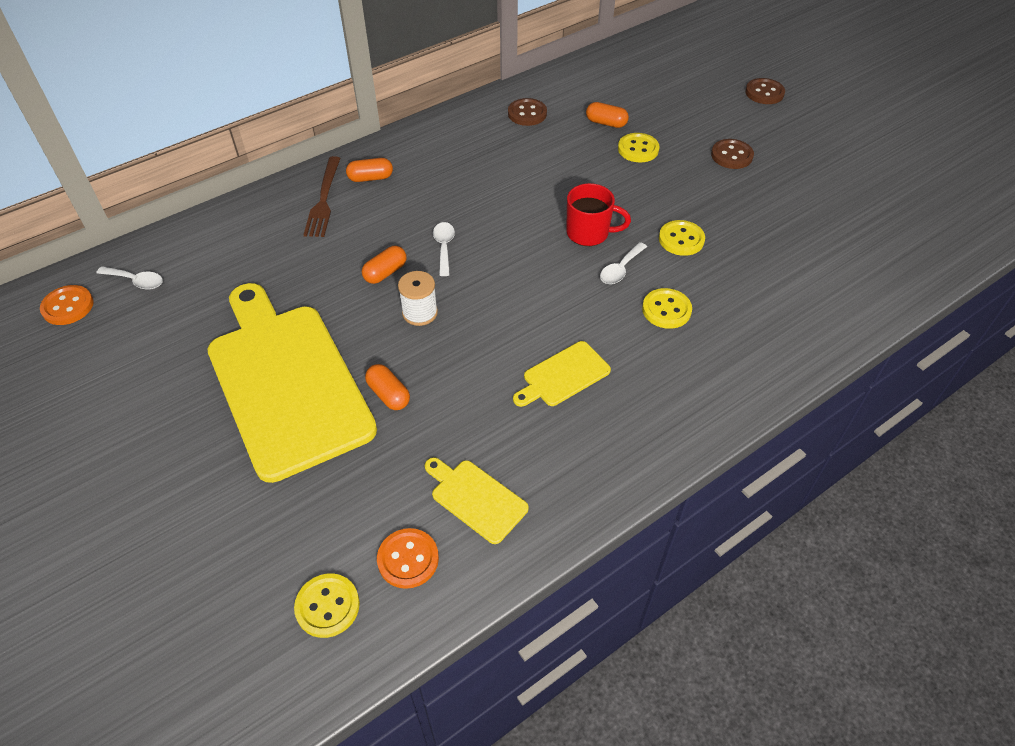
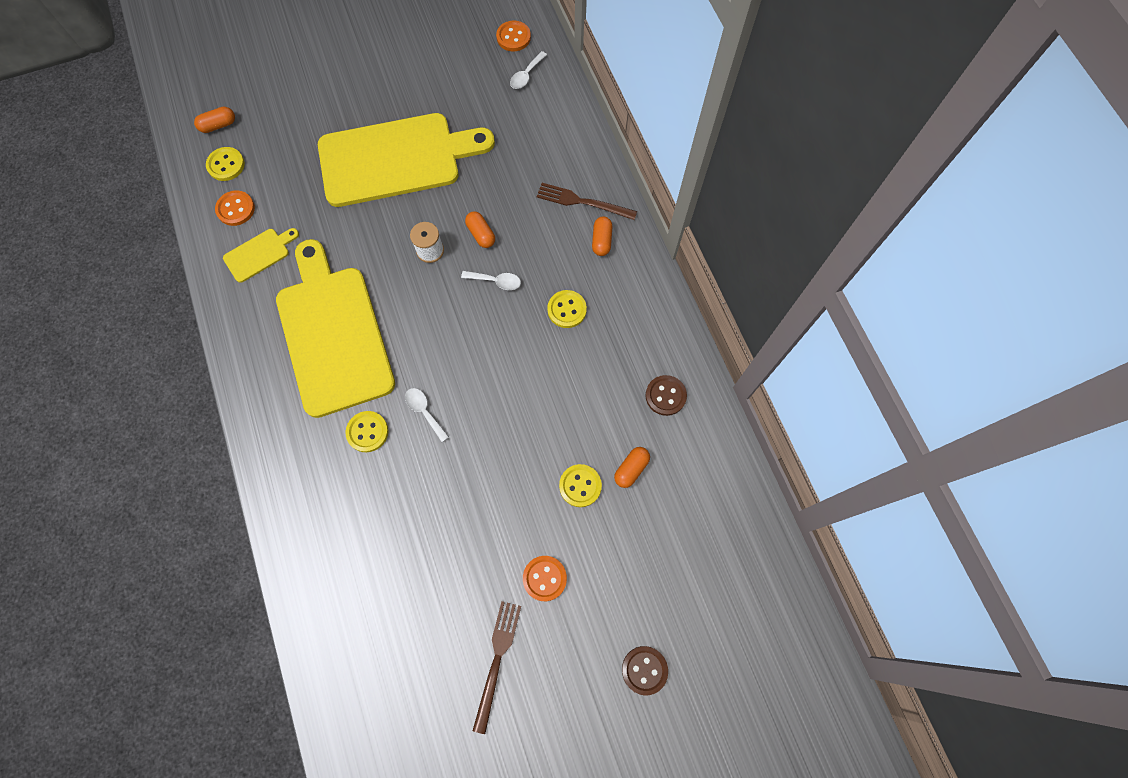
camera: 105 degrees right, 20 degrees up
orange capsule [365,364,410,410] -> orange capsule moved to [194,107,235,133]
yellow cutting board [513,341,611,407] -> yellow cutting board [276,239,395,418], size x2.38
red mug [566,183,631,246] -> none
yellow button [659,220,705,256] -> yellow button moved to [547,290,587,328]
brown button [711,139,754,169] -> orange button [523,556,567,601]
none -> brown fork [473,601,521,734]

